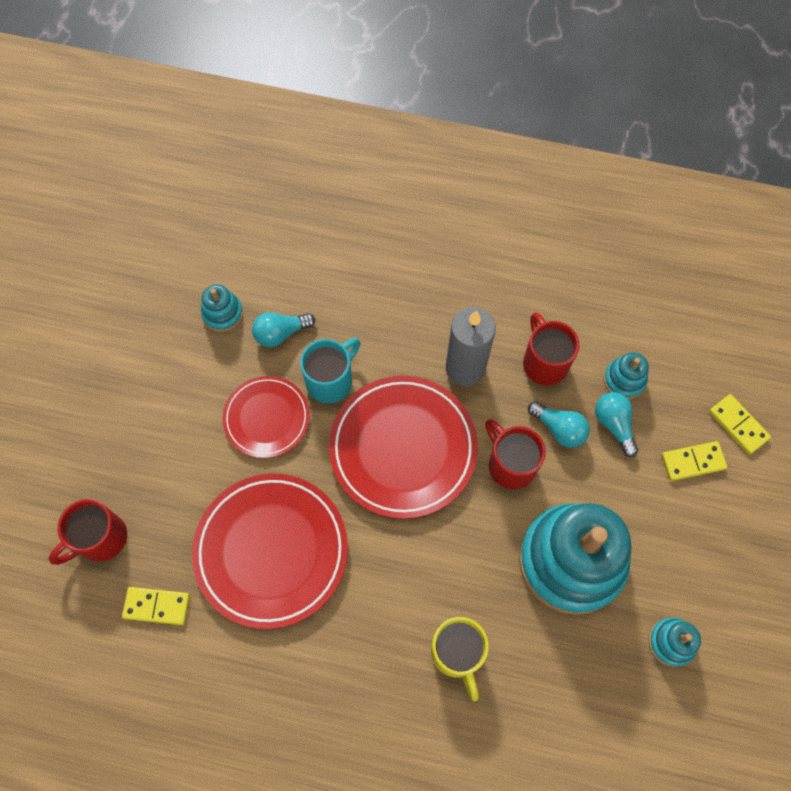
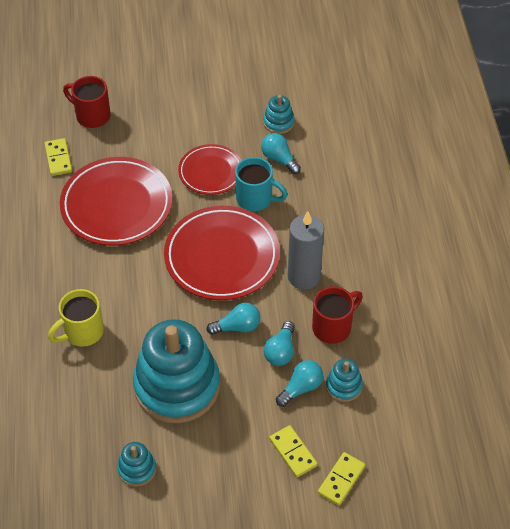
camera: 70 degrees right, 15 degrees down
red mug [485,419,546,490] -> turquoise light bulb [206,303,261,335]

